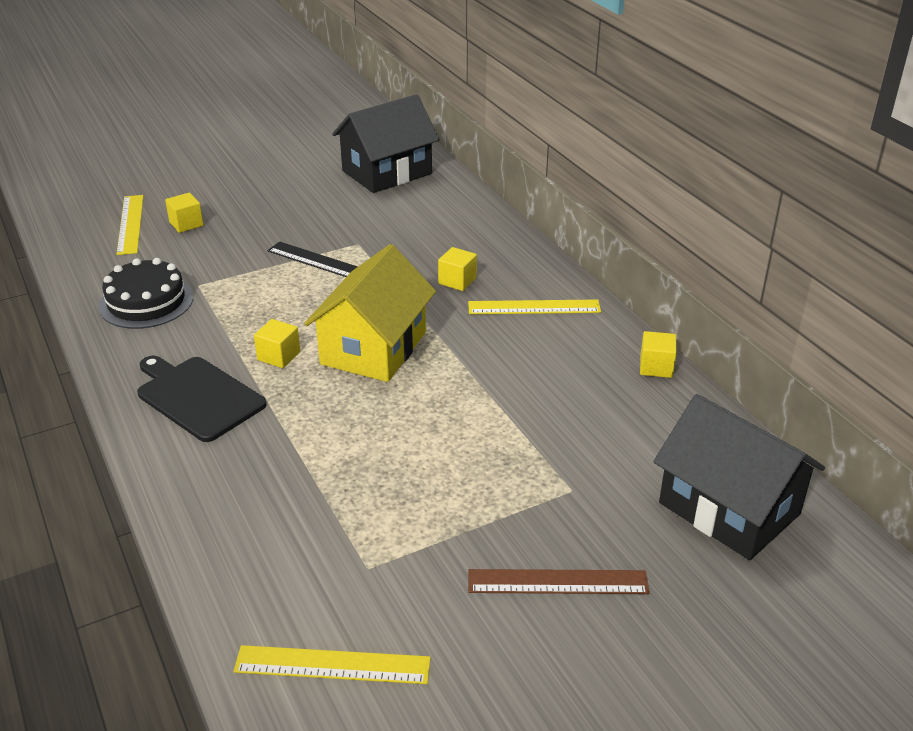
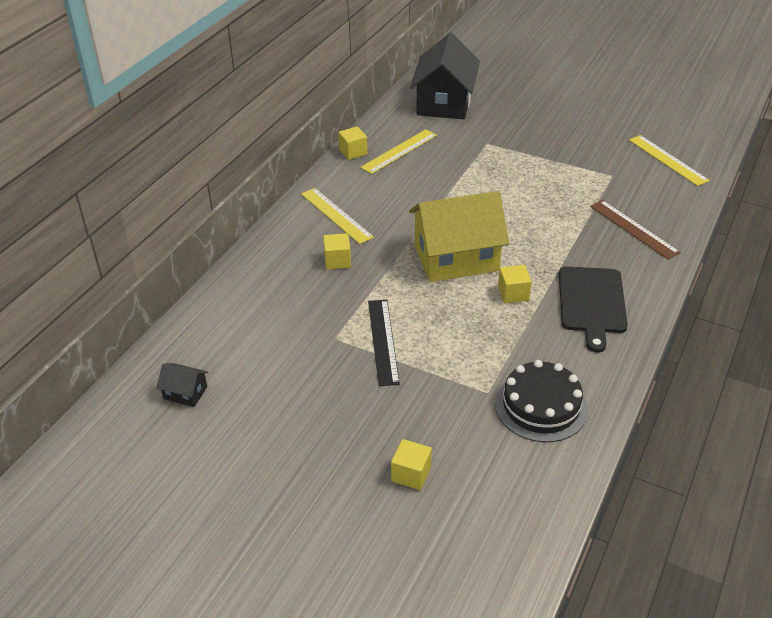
camera: 125 degrees left, 5 degrees up
yellow ruler [117,195,144,255] -> yellow ruler moved to [360,129,437,174]
black house [332,94,439,193] -> black house [157,363,208,407], size x0.41
brown ruler [468,569,650,594] -> brown ruler moved to [590,200,681,260]

